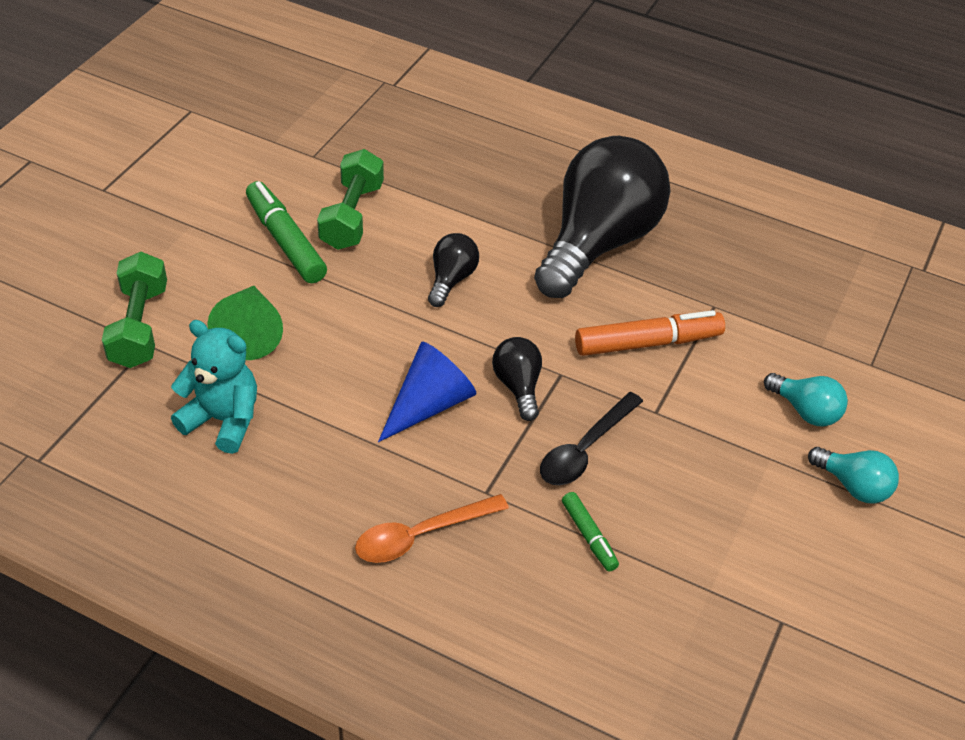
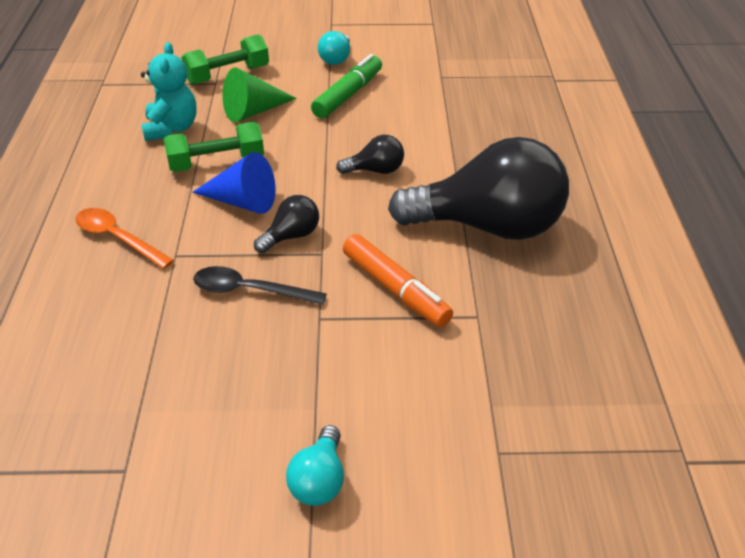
camera: 65 degrees right, 5 degrees down
green dumbbell [317,149,384,250] -> green dumbbell moved to [164,122,264,172]
green marker [562,492,619,572] -> none
turquoise light bulb [764,373,848,427] -> turquoise light bulb moved to [318,31,350,65]

